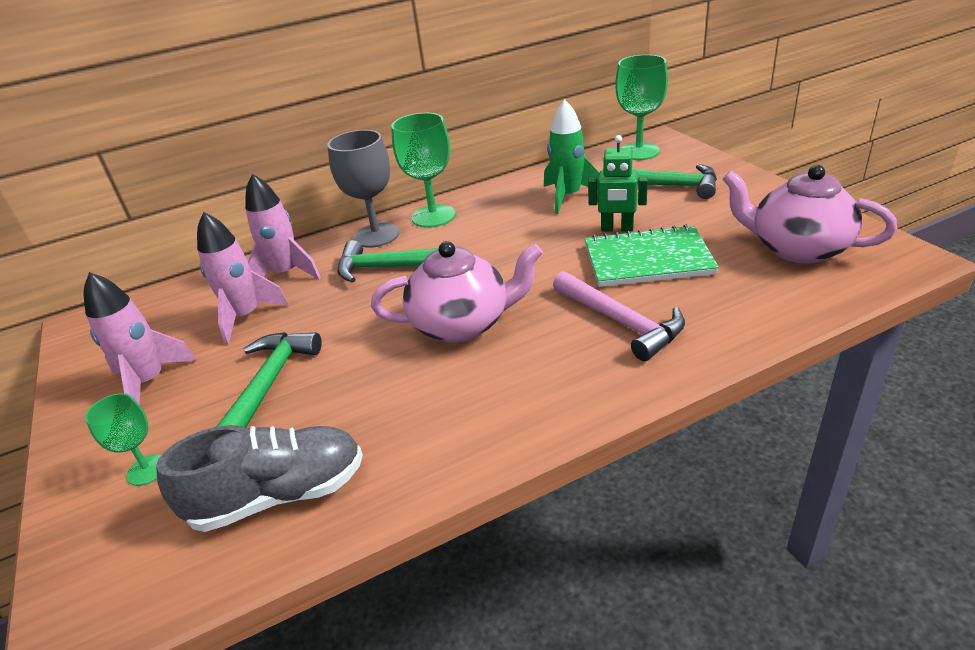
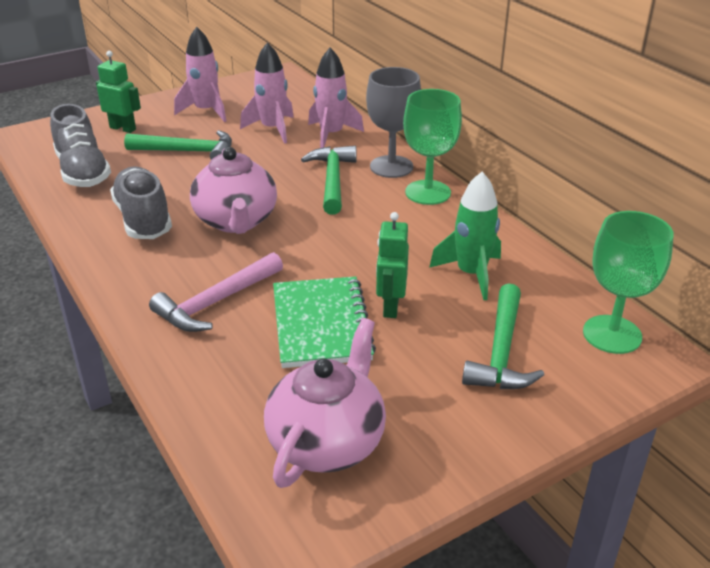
camera: 80 degrees right, 0 degrees up
green goblet [85,393,161,486] -> green robot [96,51,141,133]
none -> grey shoe [110,167,172,239]

